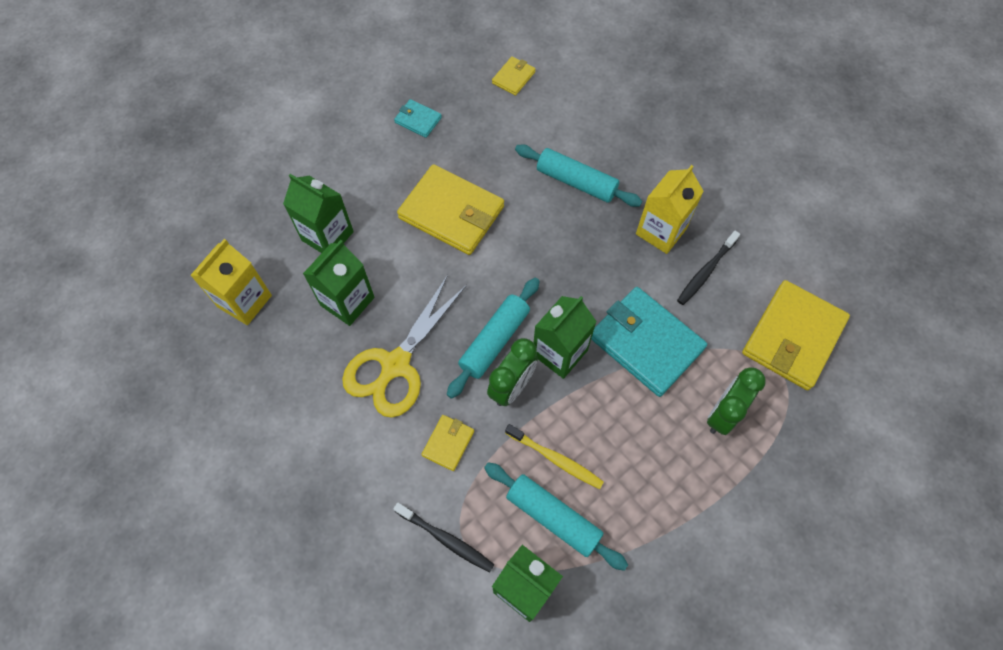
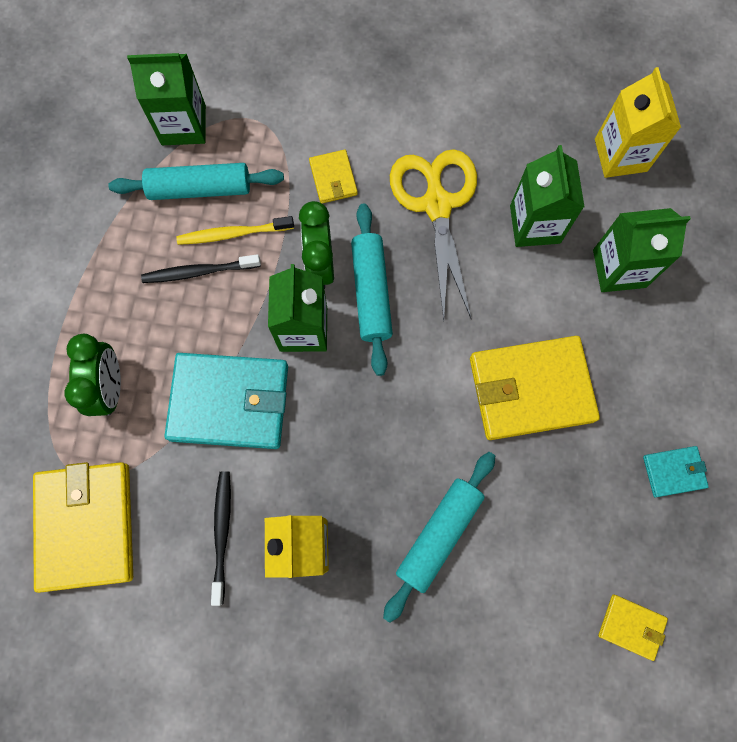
camera: 140 degrees right, 10 degrees up
black toothbrush [393,503,495,573] -> black toothbrush moved to [141,254,261,283]
yellow wallet [492,56,535,96] -> yellow wallet turned 60 degrees counterclockwise [598,594,668,661]
turquoise rolling pin [515,144,642,207] -> turquoise rolling pin turned 45 degrees counterclockwise [383,452,495,623]

